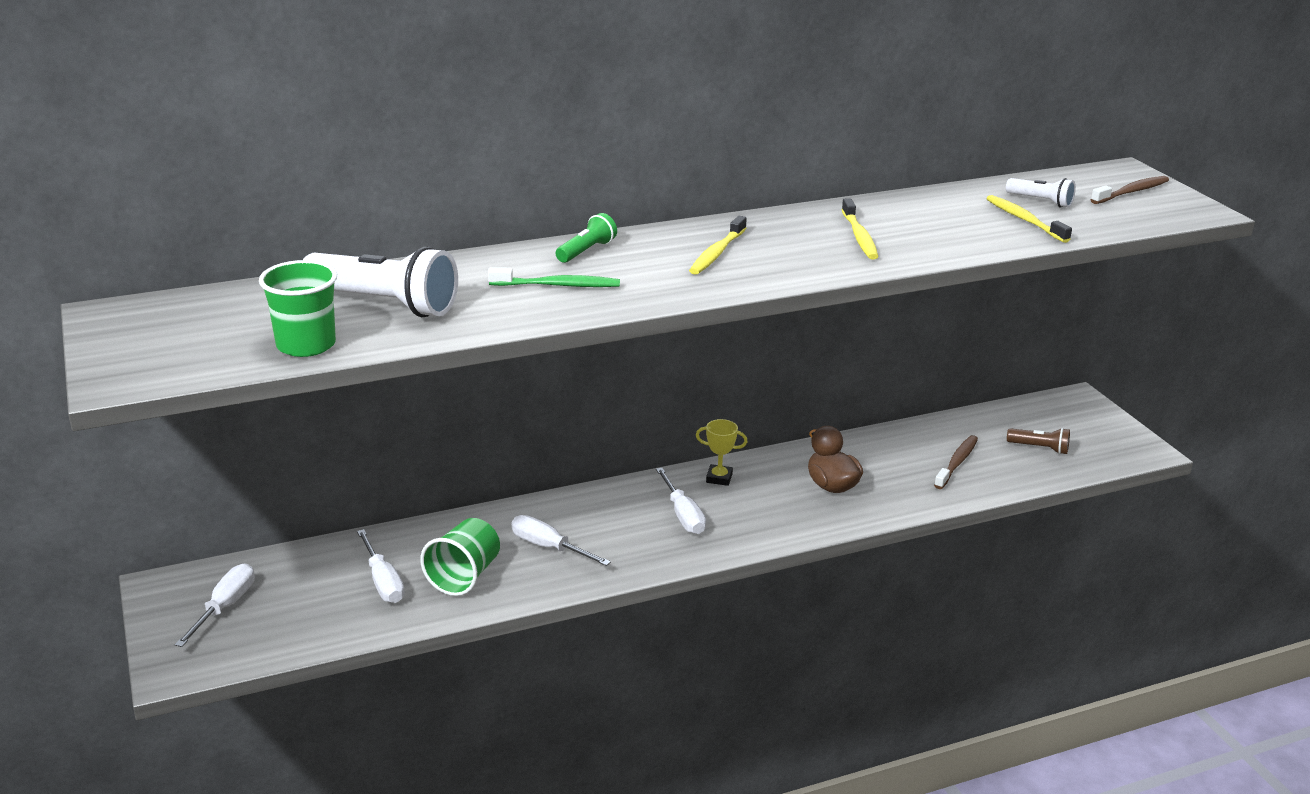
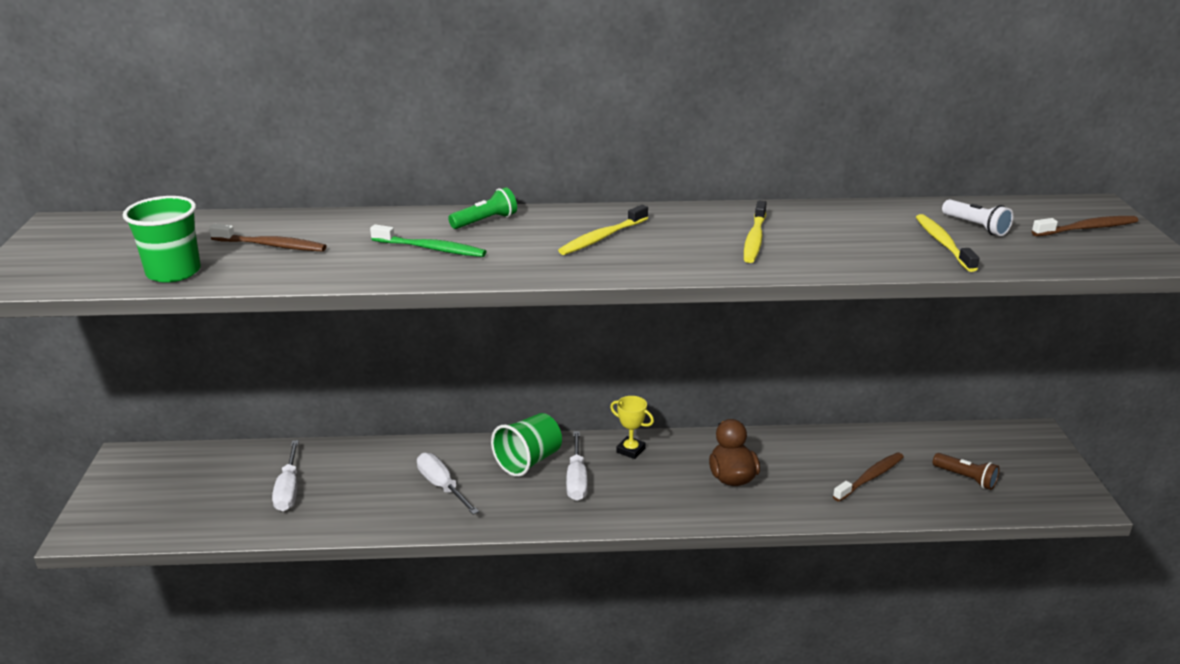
camera: 20 degrees right, 0 degrees up
white screwdriver [175,564,255,647] -> none
white flashlight [303,246,458,317] -> brown toothbrush [209,224,327,252]
green cup [420,518,500,596] -> green cup moved to [491,413,562,477]

